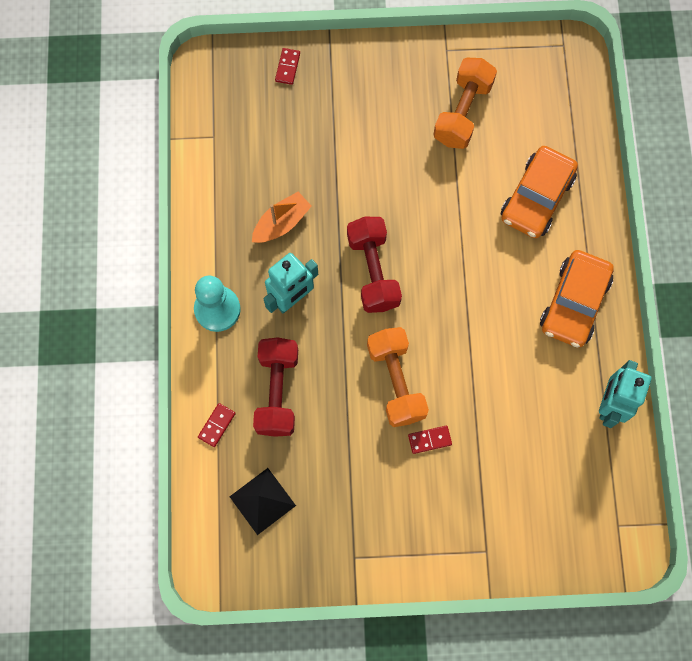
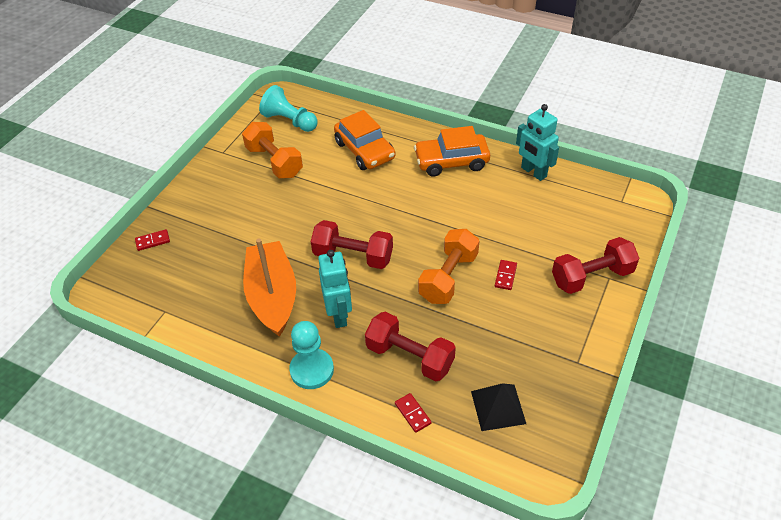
camera: 60 degrees left, 25 degrees down
orange boat [252,192,312,243] -> orange boat [243,239,296,337], size x1.81
red domino [275,48,300,85] -> red domino turned 60 degrees counterclockwise [135,229,170,251]
orange dumbbell [367,327,429,427] -> orange dumbbell turned 75 degrees counterclockwise [418,229,479,304]
orange car [540,250,614,348] -> orange car turned 120 degrees clockwise [414,126,490,177]
none -> turquoise pawn [259,85,318,132]
none -> red dumbbell [552,237,639,294]

